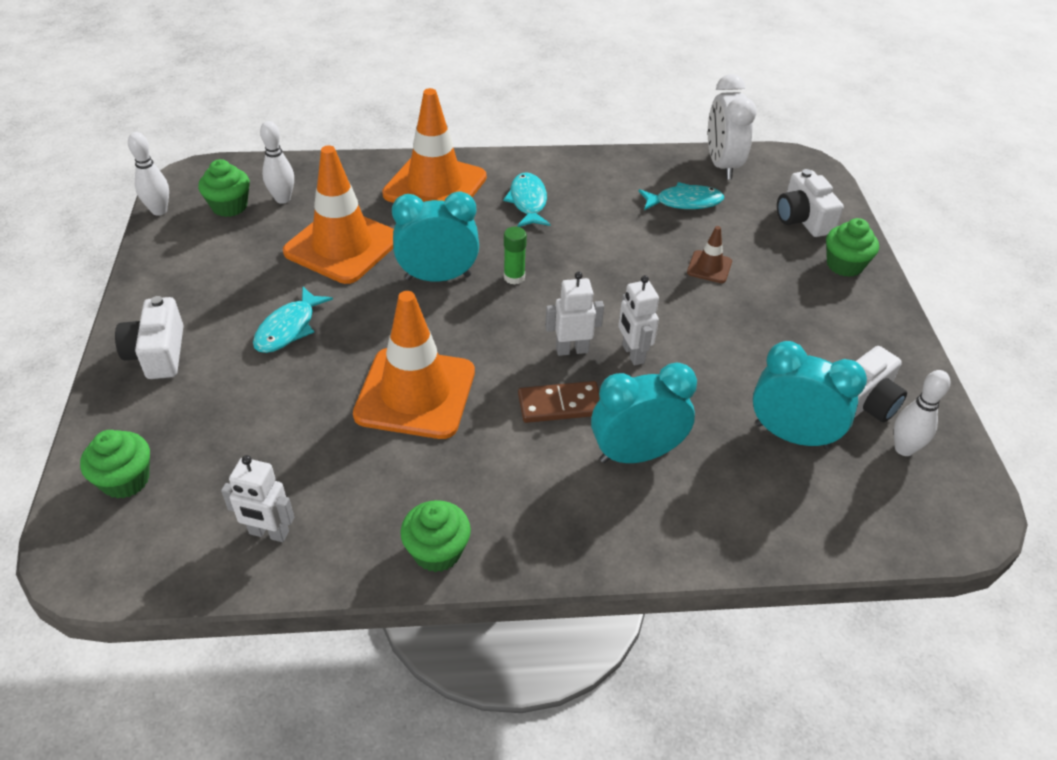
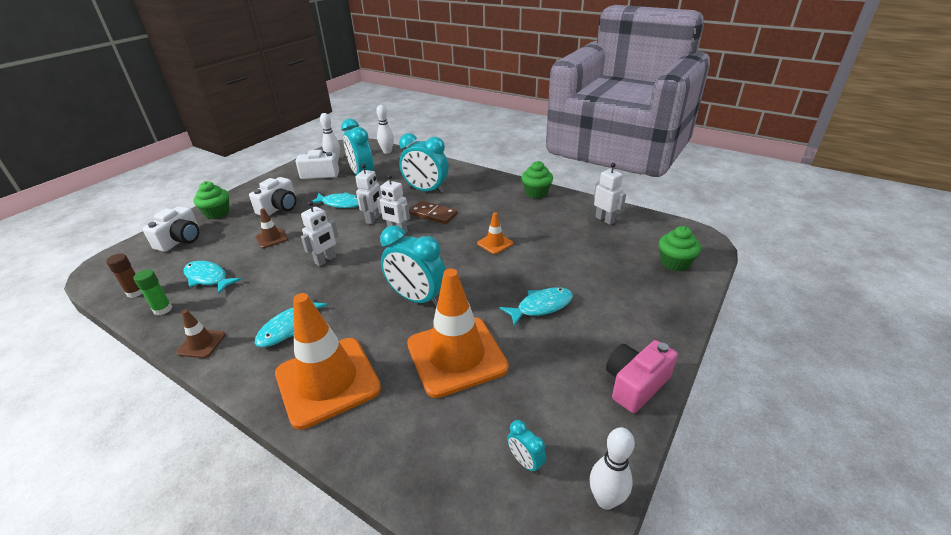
camera: 140 degrees left, 10 degrees down
white camera [115,296,184,379] -> white camera moved to [249,177,296,216]
green cupcake [198,159,250,217] -> turquoise clock [507,420,546,474]
white bowling pin [260,121,294,204] -> white bowling pin moved to [376,105,394,154]
orange traffic cone [353,291,475,439] -> orange traffic cone [477,212,513,254], size x0.44
green glue stick [504,227,527,285] -> green glue stick moved to [133,269,172,315]
white clock [708,74,757,180] -> brown glue stick [106,253,143,298]
none -> brown traffic cone [176,310,225,358]
none -> white robot [301,201,338,266]
none -> turquoise fish [312,192,359,208]
none -> pink camera [606,340,678,413]

